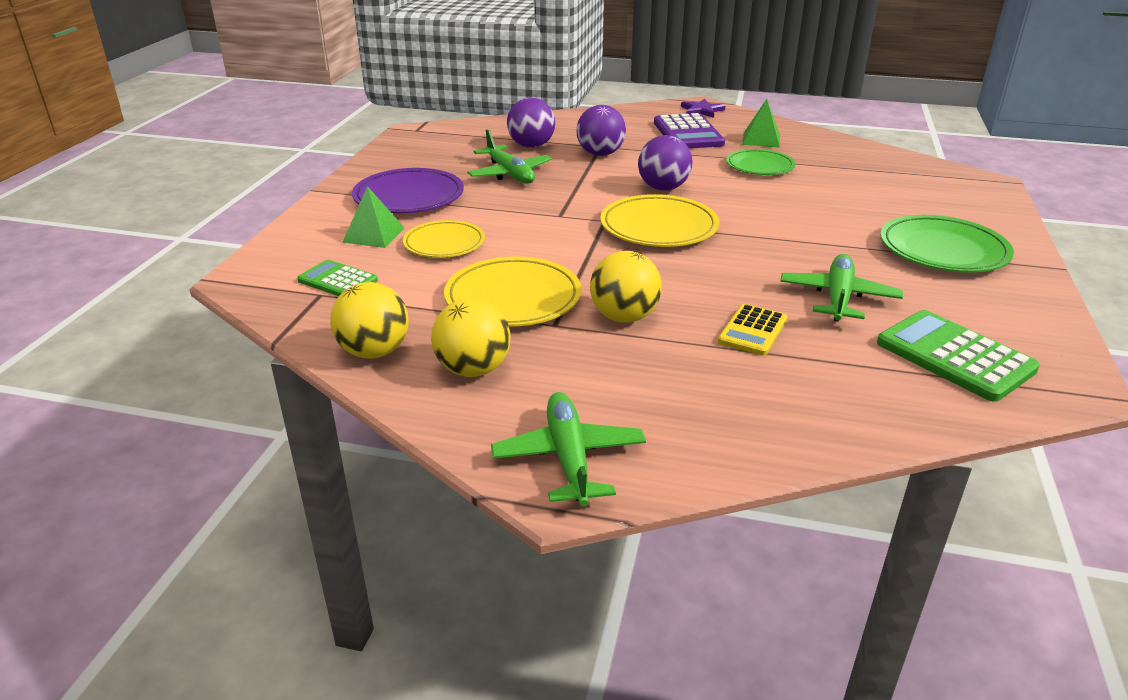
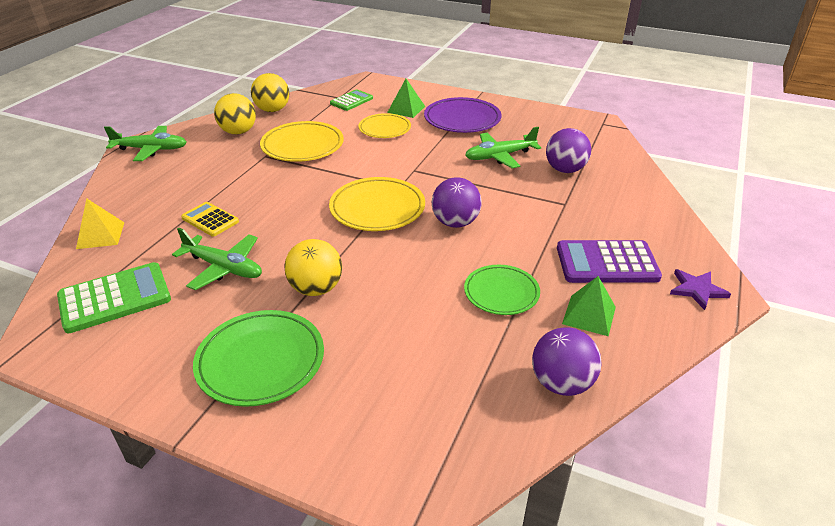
camera: 100 degrees right, 5 degrees up
purple ball [576,105,626,156] -> purple ball moved to [532,327,602,396]
yellow ball [590,251,662,322] -> yellow ball moved to [284,239,342,296]
none -> yellow pyramid [76,198,125,249]

